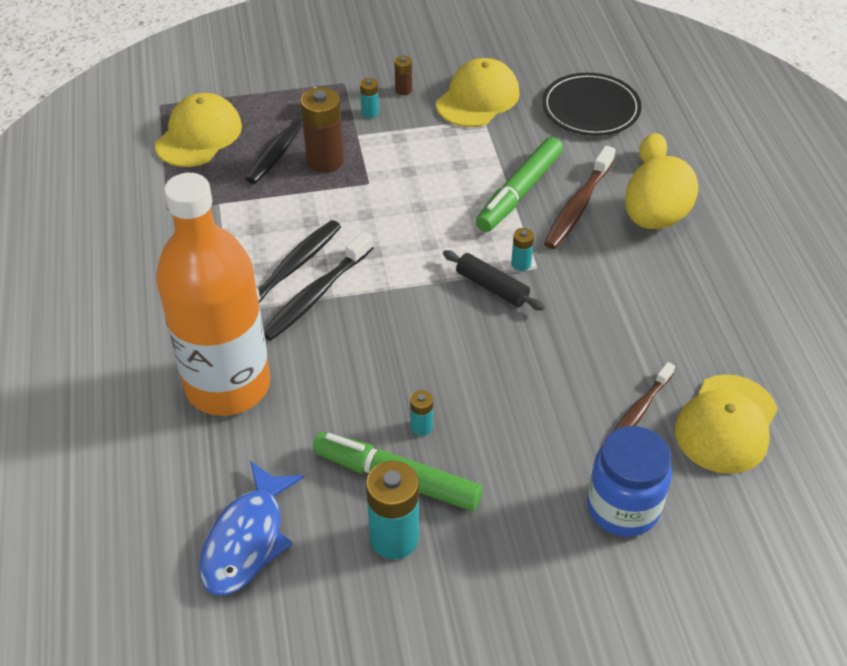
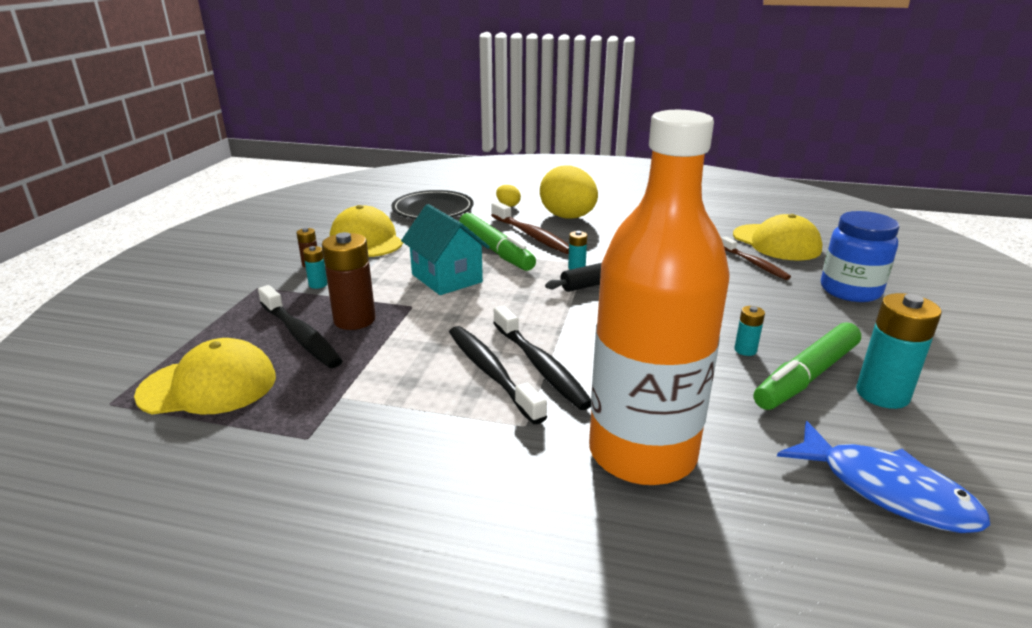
camera: 65 degrees left, 20 degrees down
yellow cap [155,93,242,167] -> yellow cap turned 120 degrees clockwise [134,338,276,415]
none -> turquoise house [401,204,490,295]

